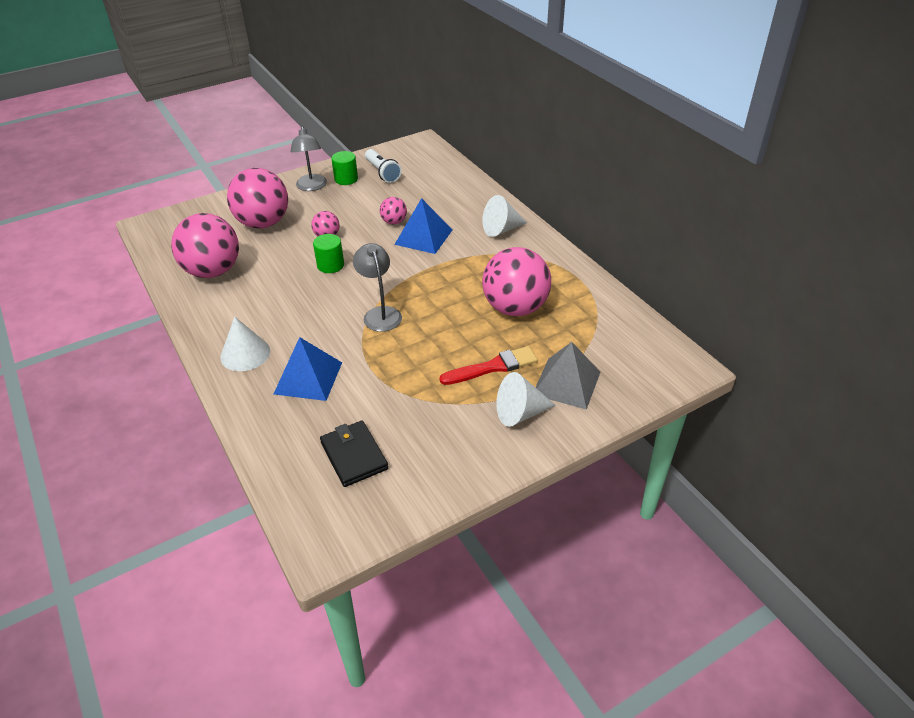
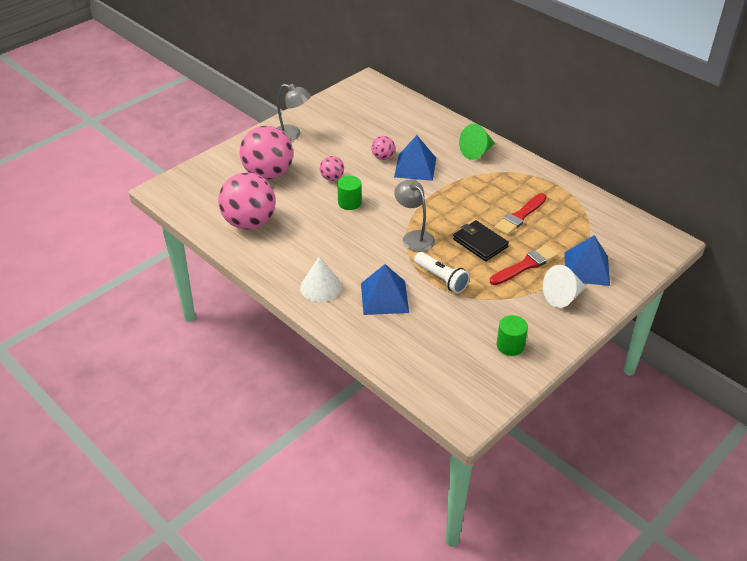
camera: 15 degrees left, 0 degrees up
grey lamp [290,126,327,191] -> grey lamp turned 45 degrees counterclockwise [277,84,311,141]
black wallet [320,421,388,487] -> black wallet moved to [453,220,509,261]
green cylinder [331,151,358,185] -> green cylinder moved to [496,315,528,356]
white flashlight [365,149,402,183] -> white flashlight moved to [414,252,470,293]
white cone [482,195,527,237] -> green cone [459,124,495,160]
pink ball [482,247,551,316] -> red brush [494,193,547,236]
grey pyramid [535,342,600,410] -> blue pyramid [564,235,610,286]

